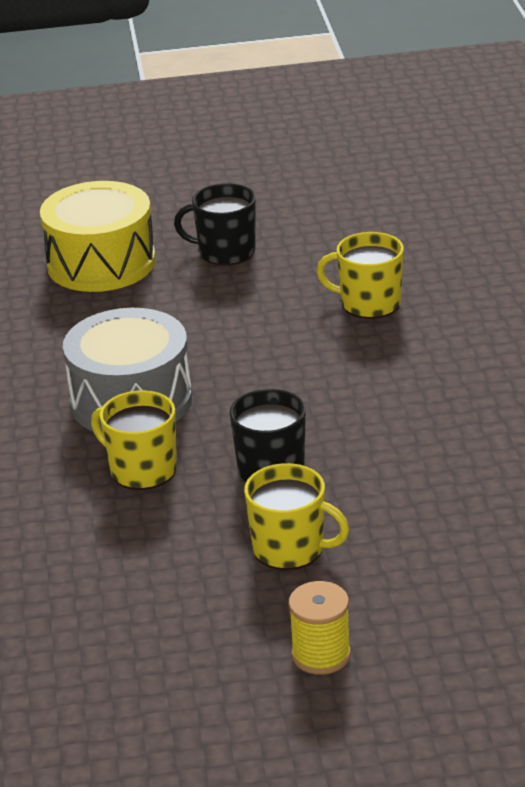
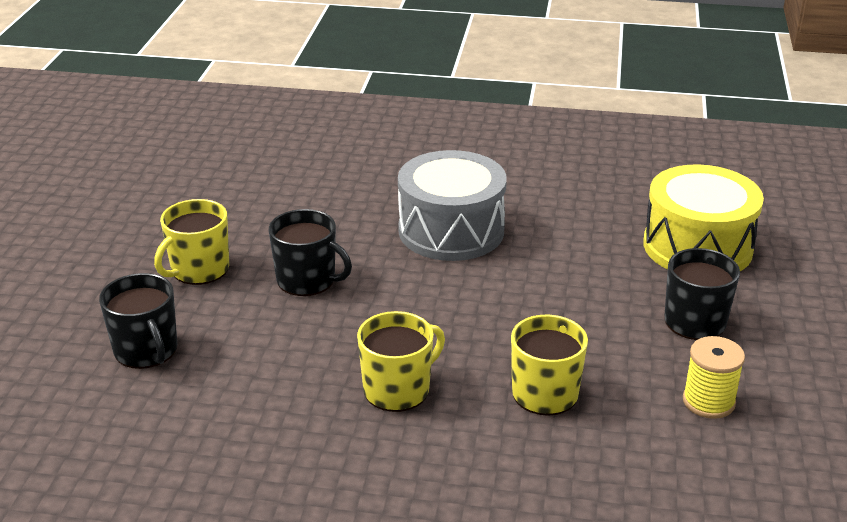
camera: 105 degrees right, 0 degrees up
yellow mug [91,390,177,490] -> yellow mug moved to [357,311,445,412]
yellow spool [289,581,351,675] -> yellow spool moved to [683,336,745,419]
none -> black mug [99,273,177,369]

